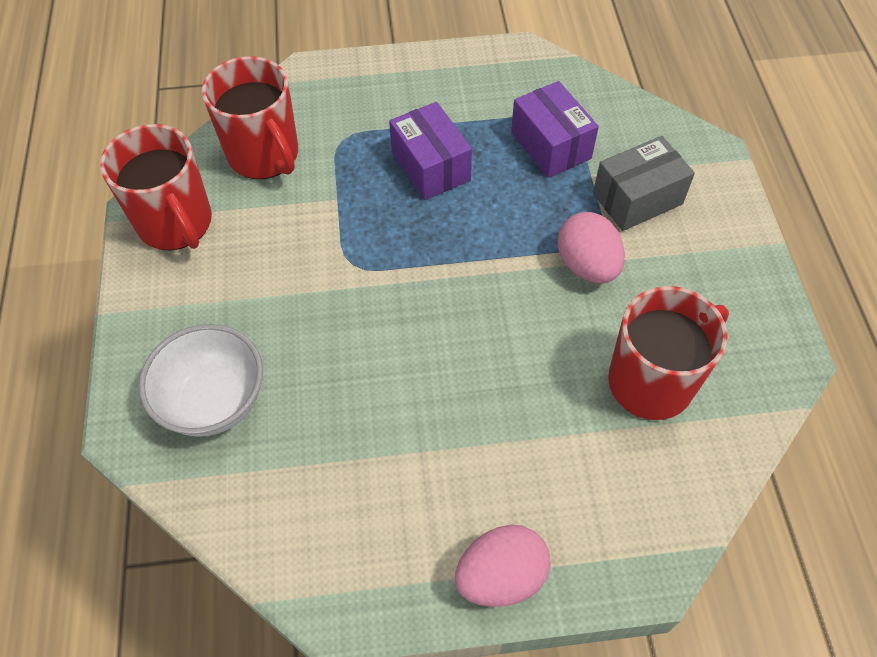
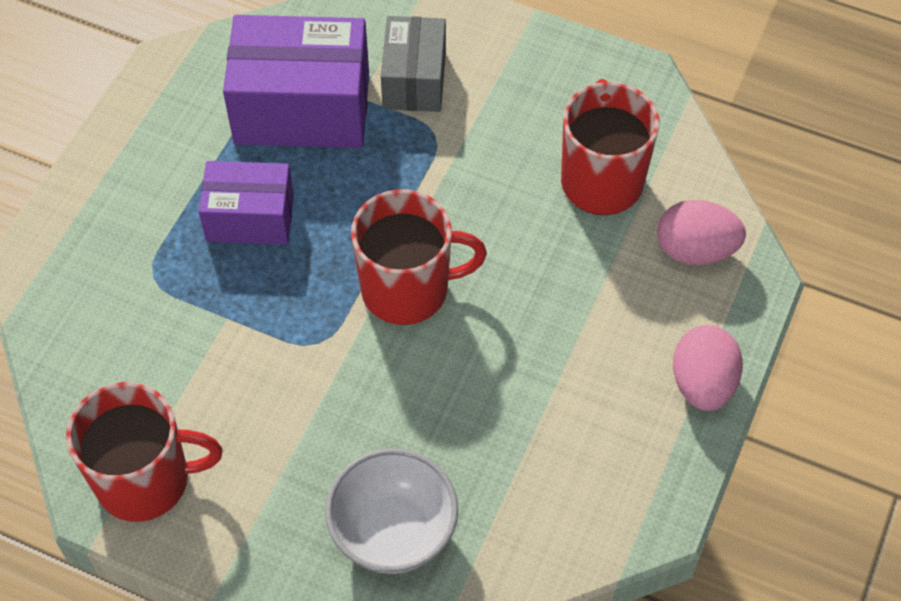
camera: 60 degrees left, 0 degrees up
red mug [202,56,298,179] -> red mug moved to [351,189,487,325]
purple box [511,81,599,178] -> purple box [223,15,369,148], size x1.64
pink egg [558,212,625,283] -> pink egg moved to [657,200,746,265]

